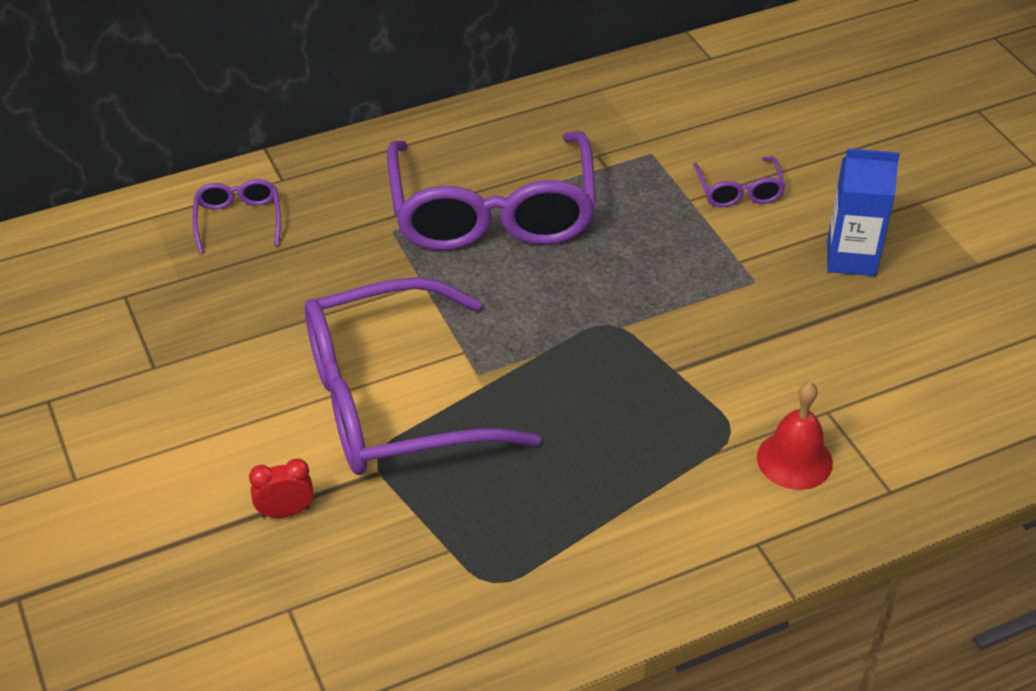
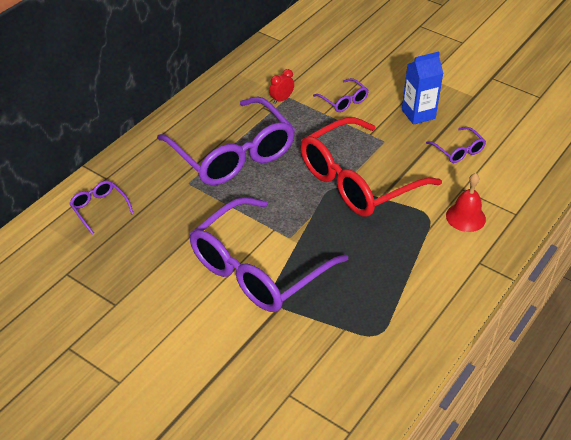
camera: 30 degrees left, 0 degrees up
red clock [249,458,314,518] -> red clock moved to [269,69,294,104]
none -> red glasses [301,117,442,216]
none -> purple glasses [426,127,486,163]

